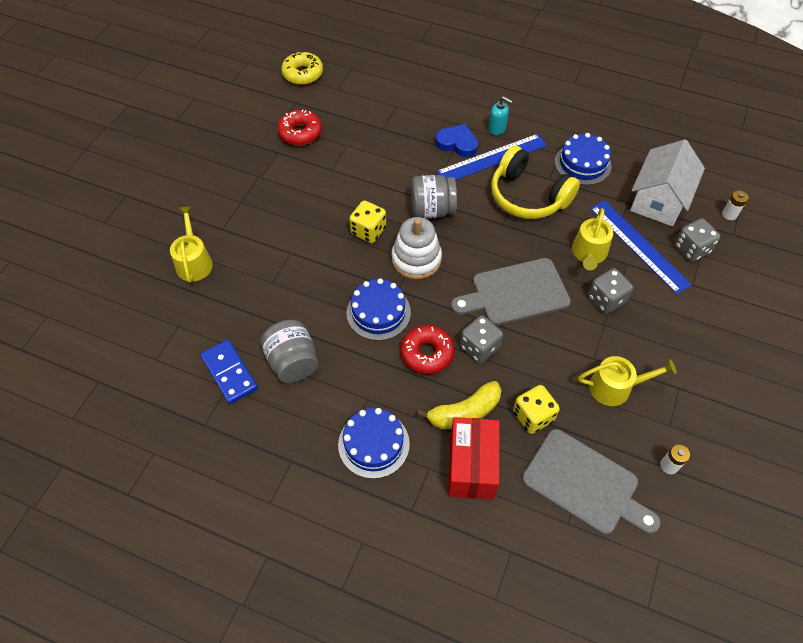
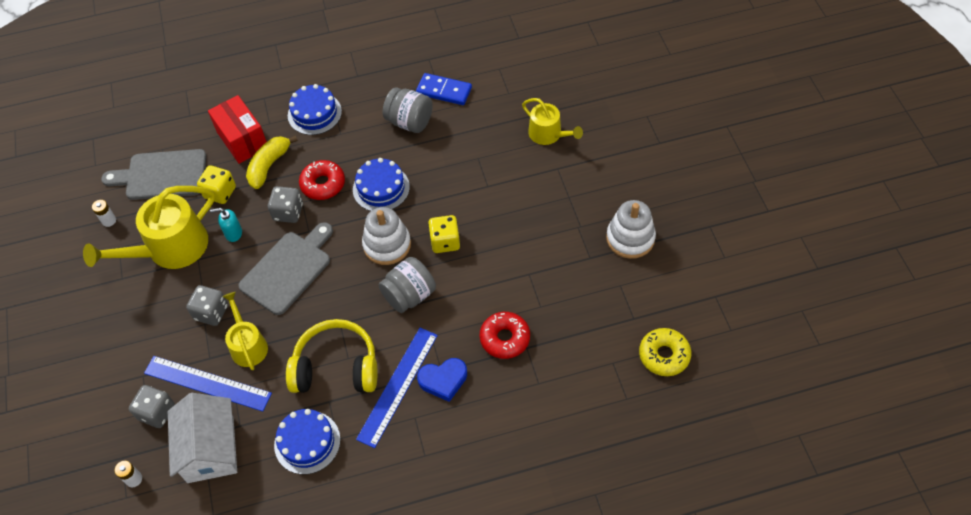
camera: 145 degrees right, 0 degrees up
red donut [277,110,322,145] -> red donut moved to [480,312,530,359]
turquoise soap dispenser [489,96,513,135] -> turquoise soap dispenser moved to [210,208,242,242]
yellow watering can [578,356,677,406] -> yellow watering can [83,186,215,269], size x1.72
none -> white stacking toy [606,200,656,259]

